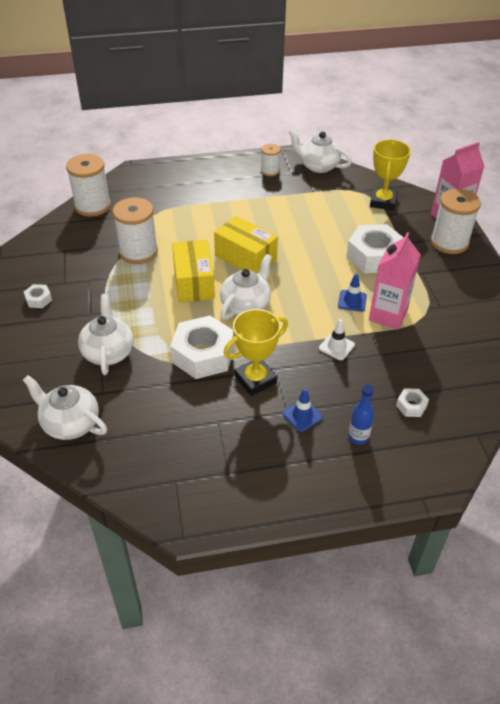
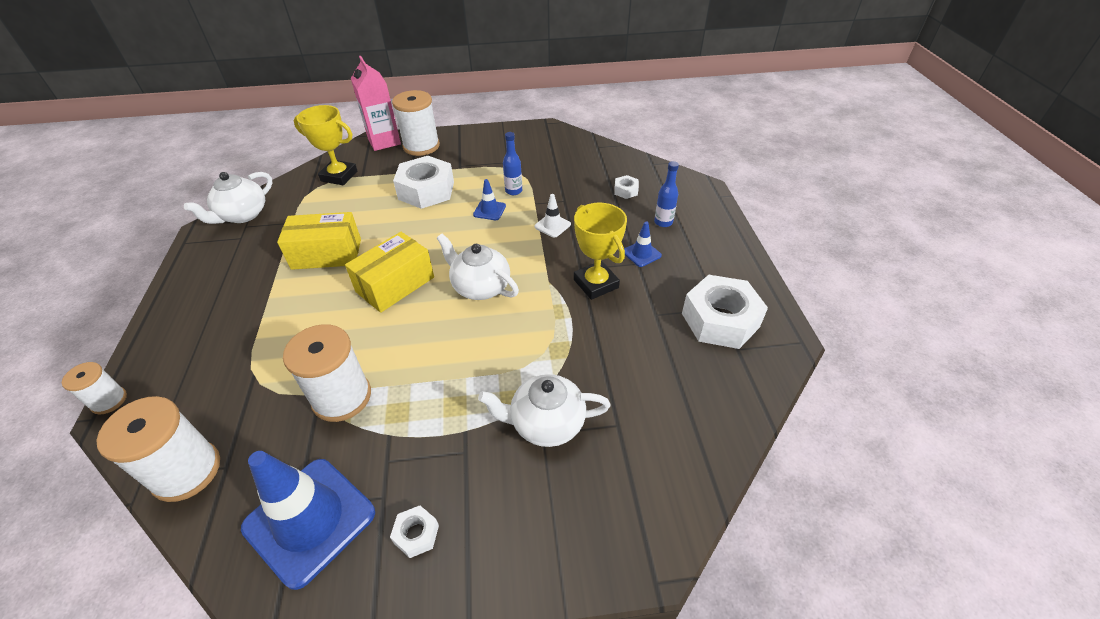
camera: 85 degrees left, 0 degrees up
white teapot [23,375,107,440] -> none
white nut [170,316,234,379] -> white nut moved to [682,275,768,349]
yellow box [172,240,215,302] -> yellow box moved to [277,212,361,270]
white spool [261,144,281,176] -> white spool moved to [62,362,127,415]
pink carton [369,232,421,330] -> blue bottle [503,132,522,195]
none -> blue traffic cone [241,451,375,590]

